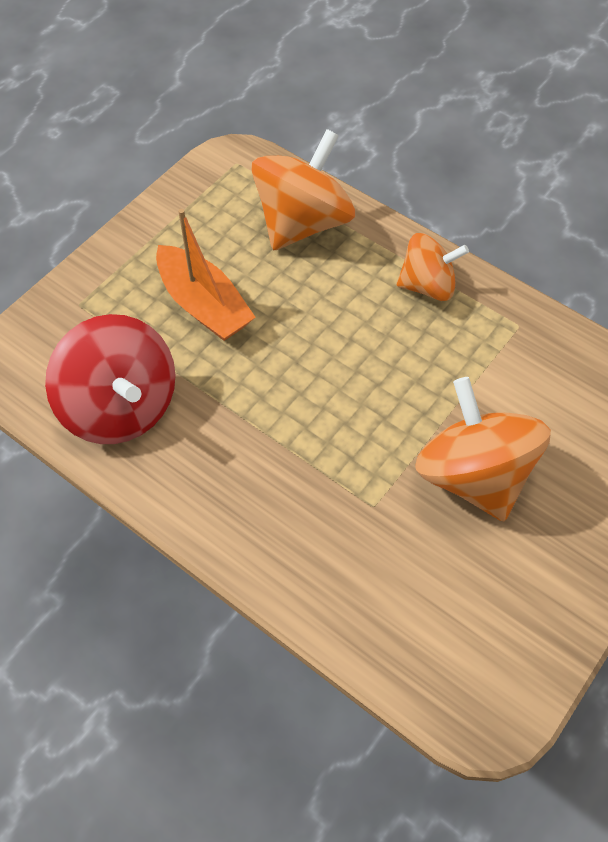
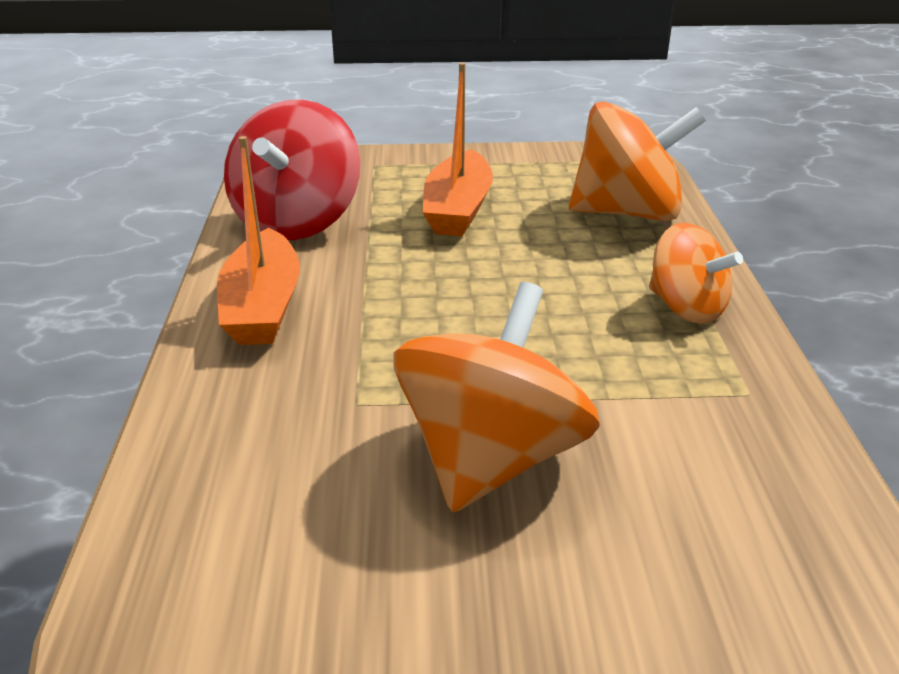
camera: 50 degrees right, 25 degrees down
none -> orange boat [217,136,300,345]

